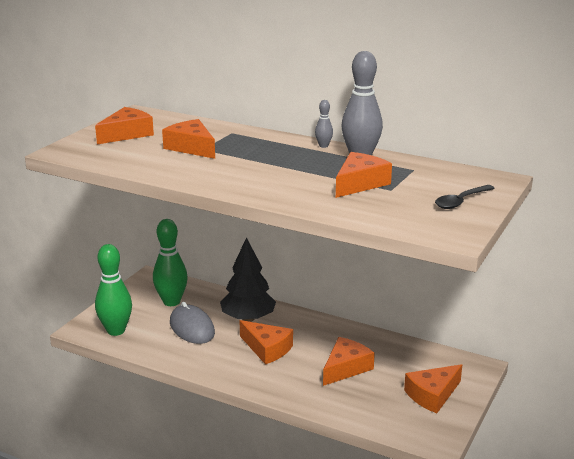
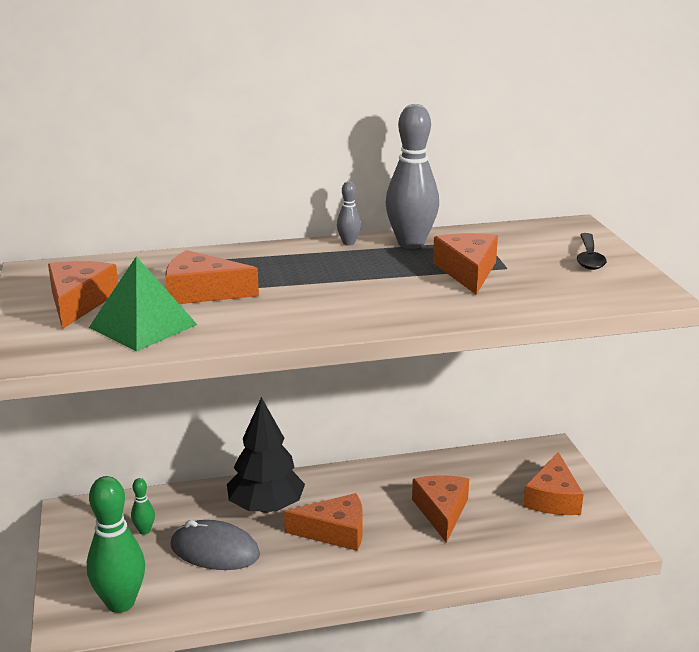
camera: 40 degrees left, 0 degrees up
green bowling pin [153,219,188,306] -> green bowling pin [131,478,155,535], size x0.46
none -> green pyramid [89,257,198,351]

